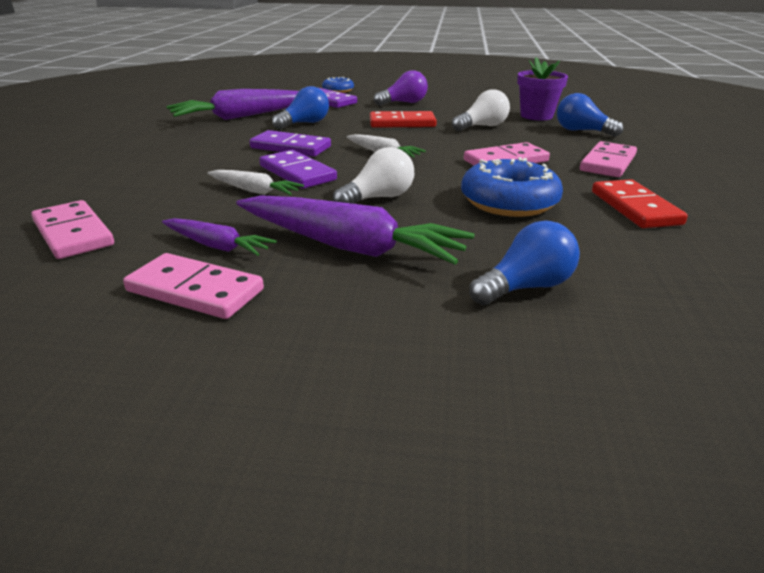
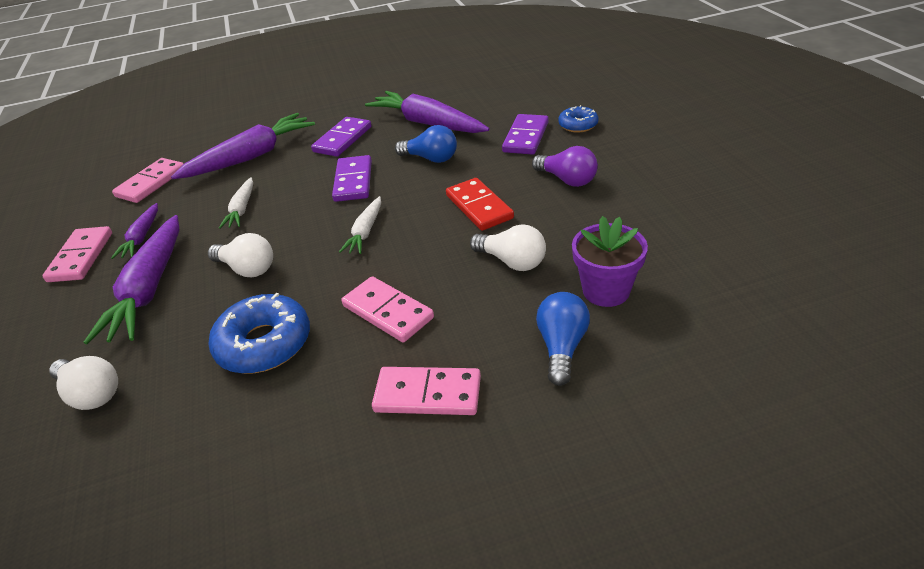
camera: 70 degrees right, 10 degrees up
purple domino [259,150,337,189] -> purple domino moved to [311,117,372,157]
blue light bulb [469,221,580,305] -> white light bulb [50,356,118,410]
red domino [592,179,688,228] -> none
none -> purple carrot [171,113,315,179]

